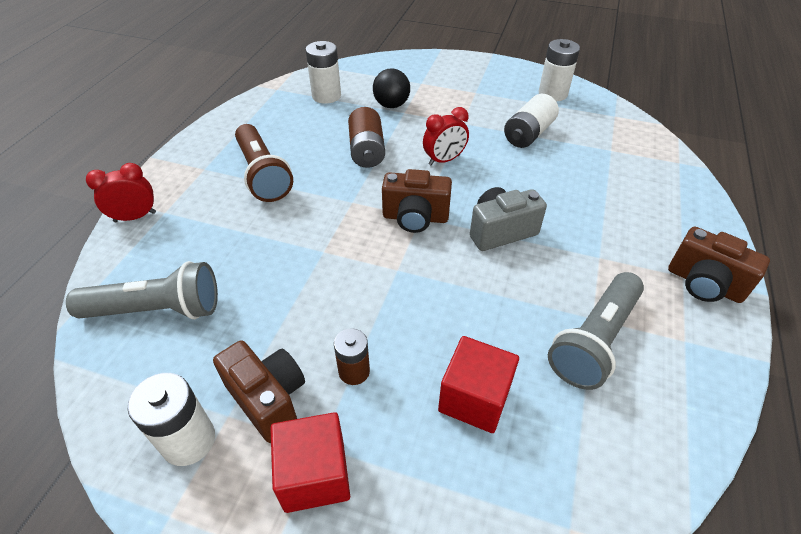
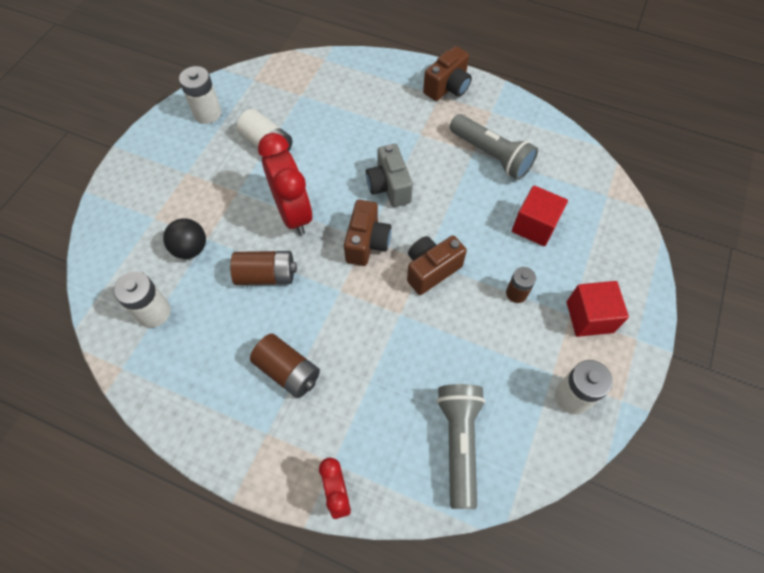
camera: 85 degrees left, 15 degrees up
brown camera [213,340,305,443] -> brown camera moved to [407,236,467,295]
brown flashlight [235,124,293,202] -> brown battery [250,334,320,398]
red clock [423,107,469,165] -> red clock [258,133,312,235], size x1.75

